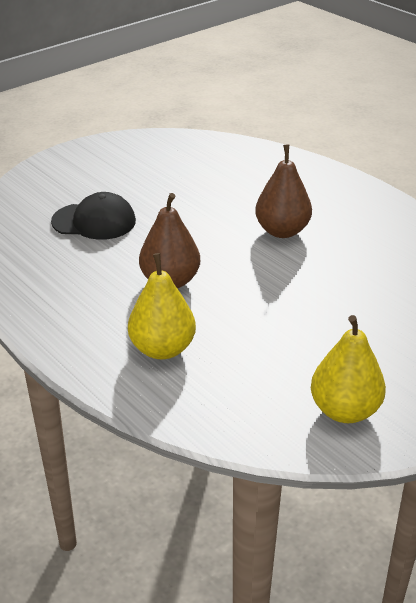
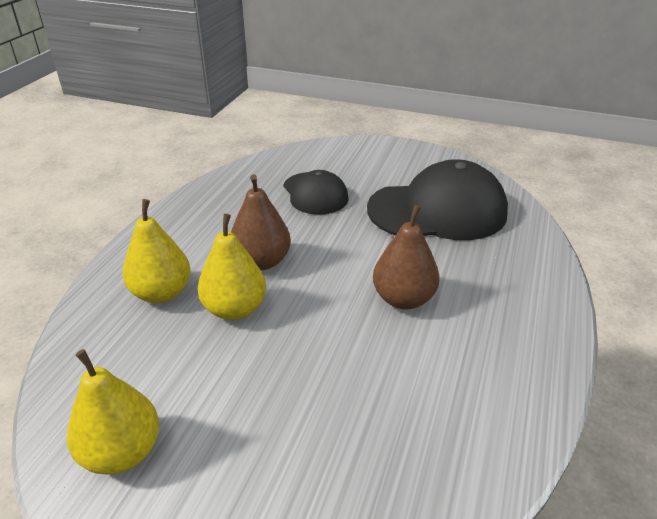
camera: 60 degrees right, 0 degrees up
none -> yellow pear [198,214,266,320]
none -> black cap [367,159,508,240]

